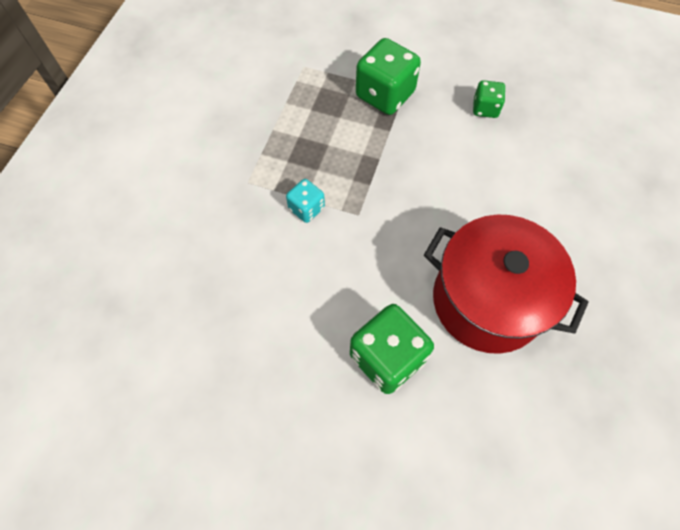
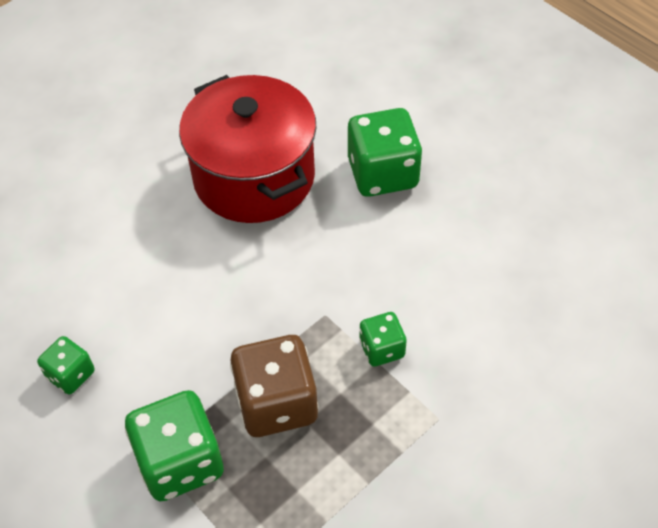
camera: 150 degrees left, 10 degrees down
turquoise dice [286,179,325,223] -> green dice [359,312,407,367]
none -> brown dice [230,335,319,437]

